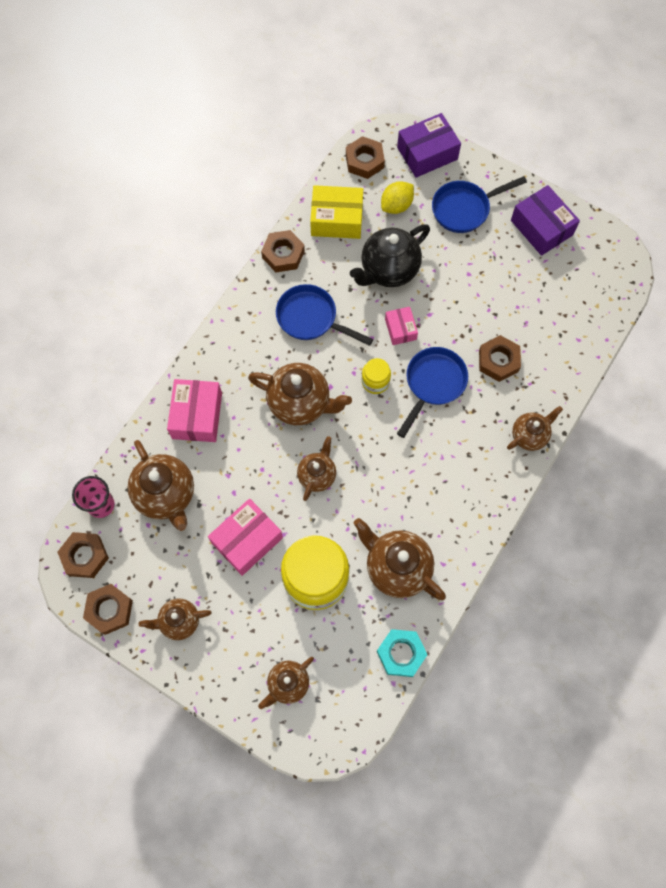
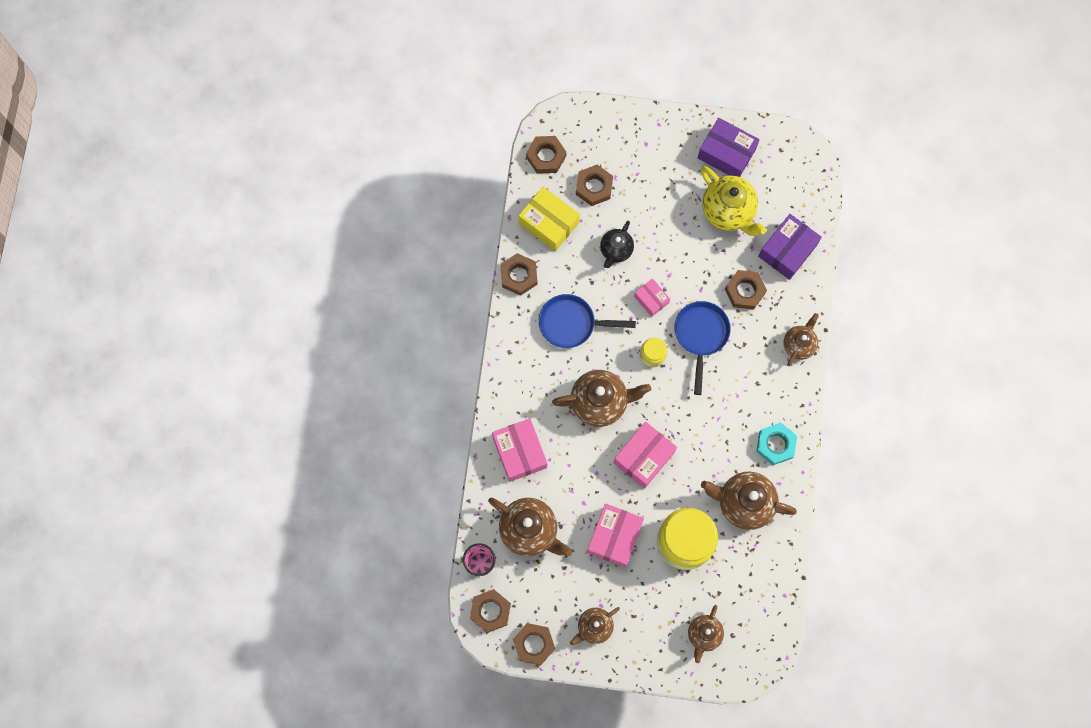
camera: 25 degrees left, 5 degrees up
brown teapot [297,436,336,501] -> pink box [613,422,677,488]
yellow box [310,185,363,239] -> yellow box turned 60 degrees clockwise [519,187,580,251]
black teapot [350,224,430,287] -> black teapot [600,221,634,268], size x0.61
turquoise nut [377,629,427,677] -> turquoise nut moved to [756,423,797,465]
yellow lemon [381,181,414,214] -> brown nut [576,165,613,206]
purple box [397,113,461,178] -> purple box moved to [758,214,822,280]
blue pan [432,176,527,233] -> none
none -> yellow teapot [701,166,767,236]

